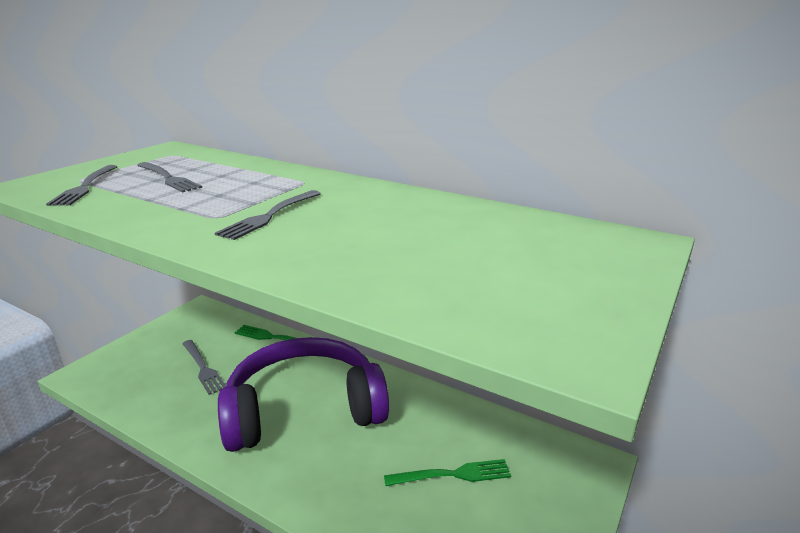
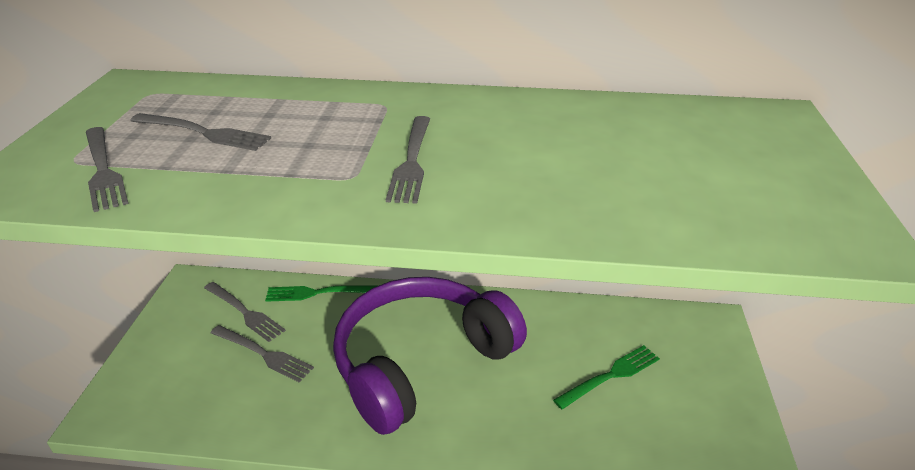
camera: 25 degrees left, 10 degrees up
none -> grey fork [204,282,286,342]

